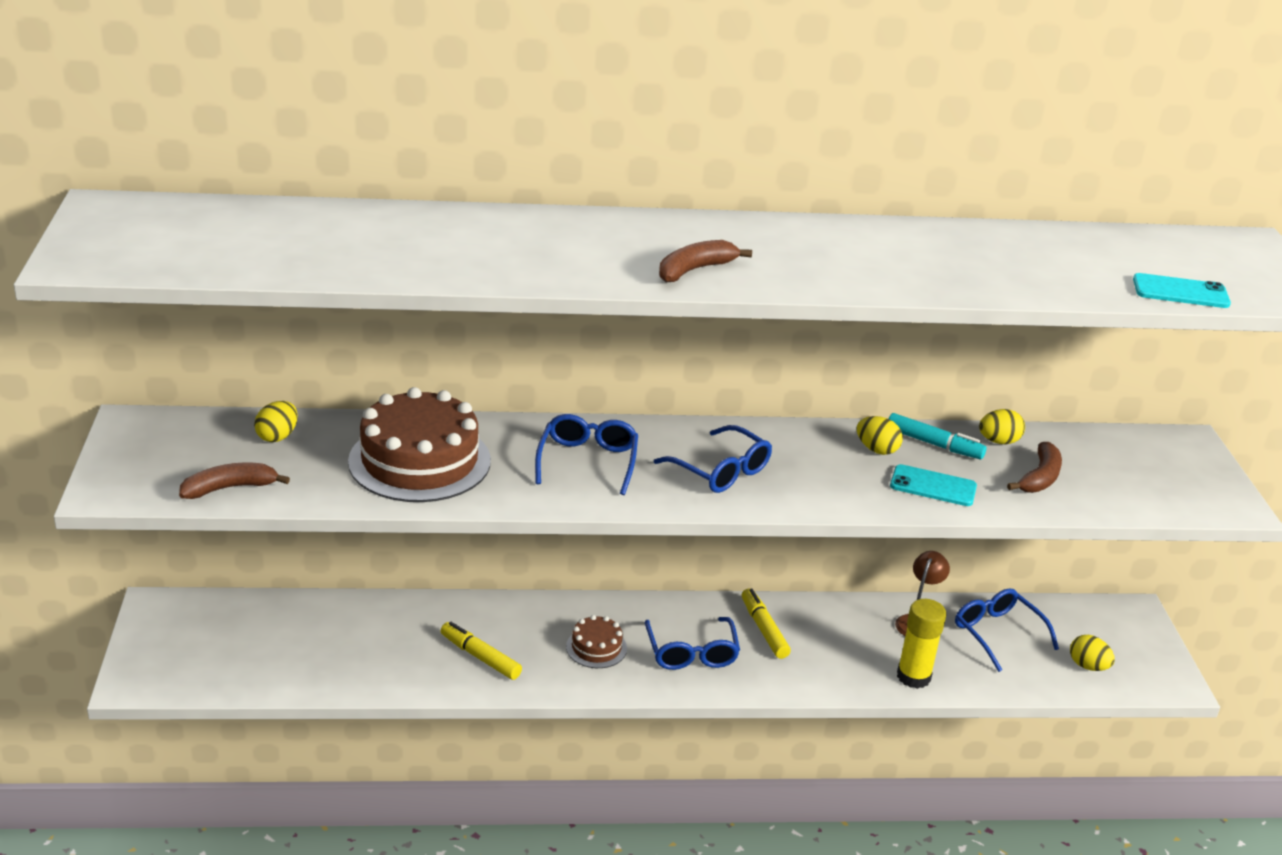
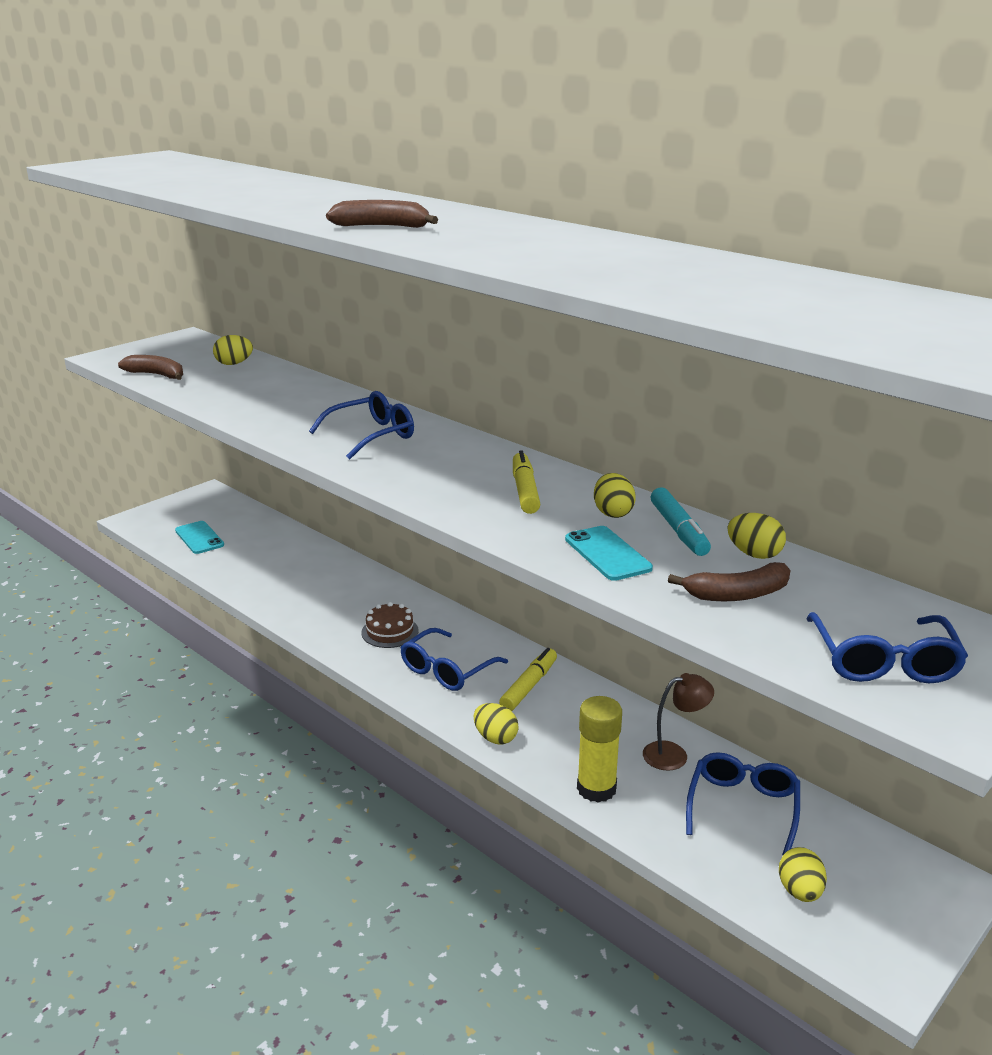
camera: 50 degrees right, 5 degrees down
brown cake [348,387,491,502] -> none
yellow marker [441,622,522,680] -> yellow marker moved to [513,450,541,514]
blue glasses [654,425,772,493] -> blue glasses moved to [806,612,968,683]
turquoise phone [1133,273,1231,308] -> turquoise phone moved to [175,521,224,554]
none -> yellow egg [473,703,519,744]

